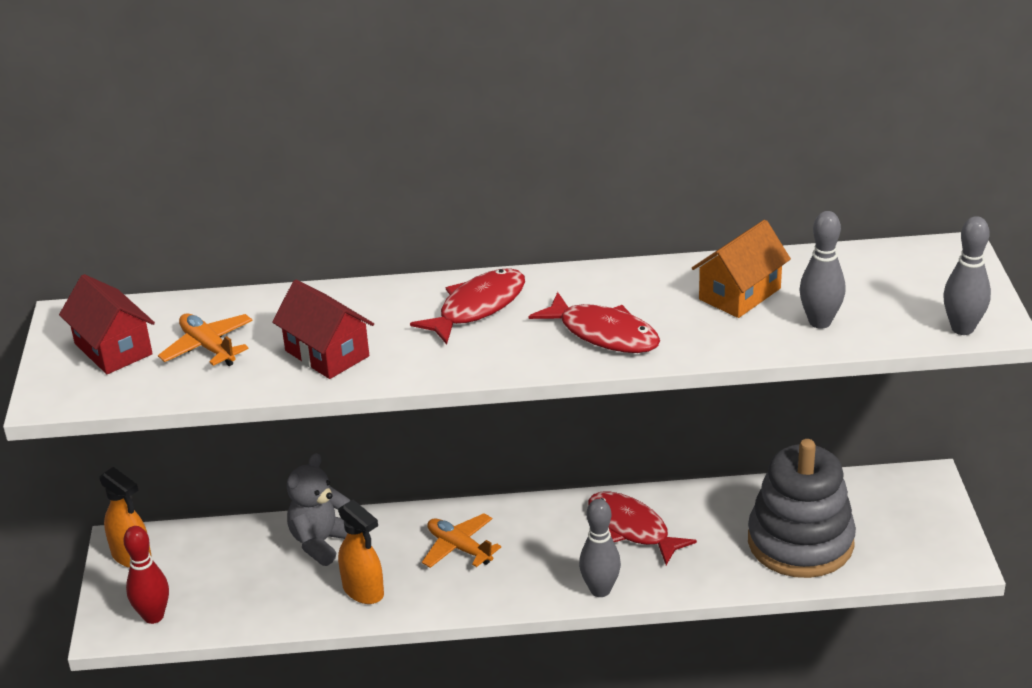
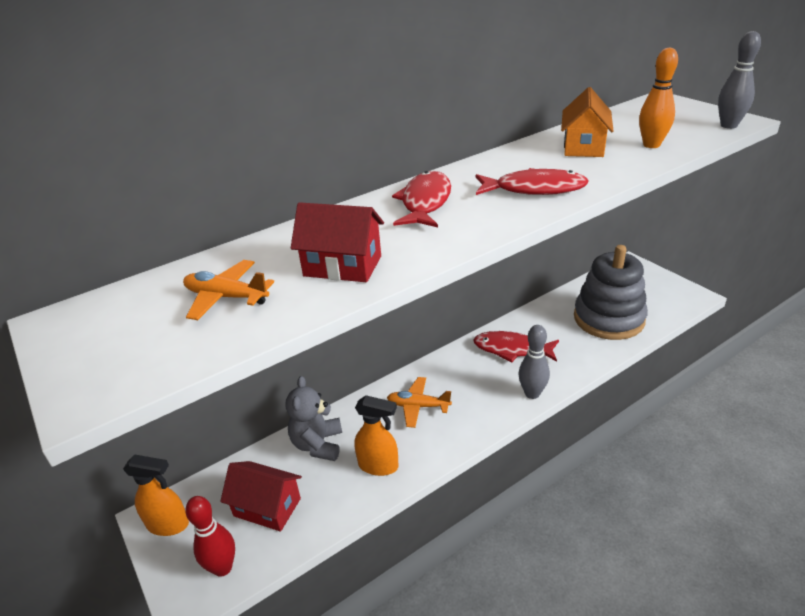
camera: 30 degrees left, 0 degrees up
red house [59,274,155,374] -> red house moved to [220,461,302,531]
grey bowling pin [799,211,845,329] -> orange bowling pin [639,47,678,148]

